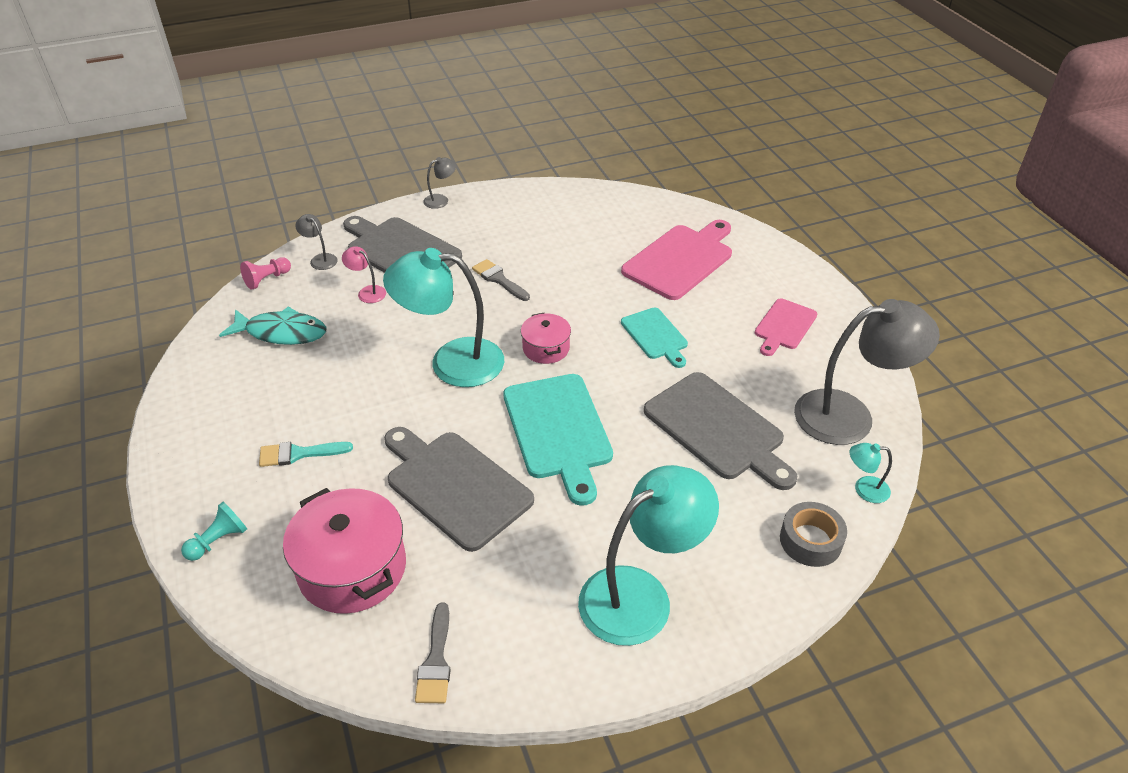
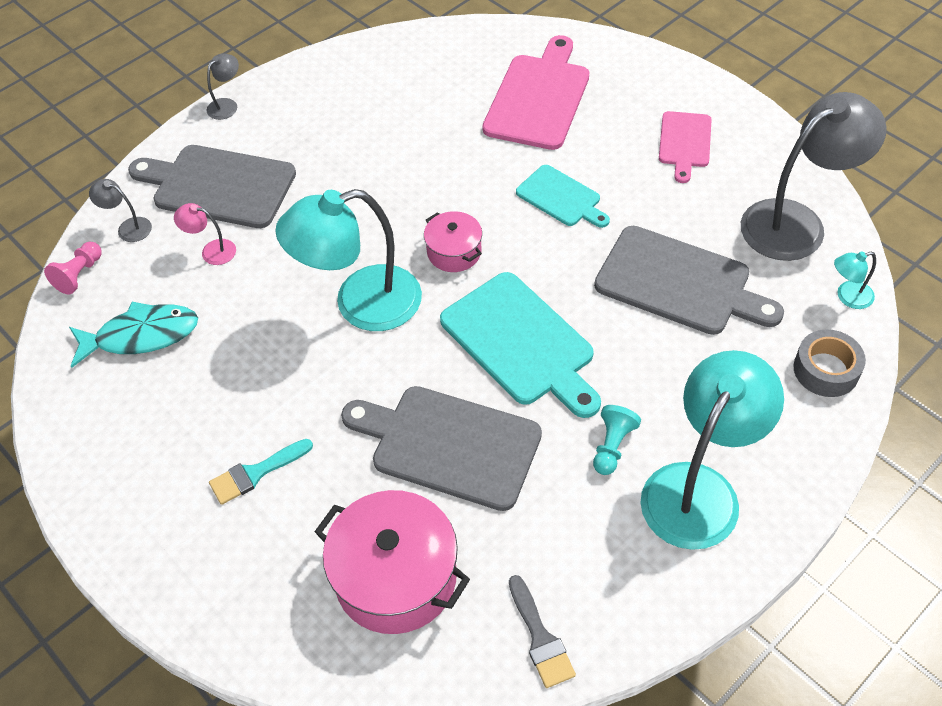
camera: 20 degrees left, 10 degrees up
turquoise pawn [181,502,247,561] -> turquoise pawn moved to [593,405,641,475]
grey brush [472,259,530,301] -> none

